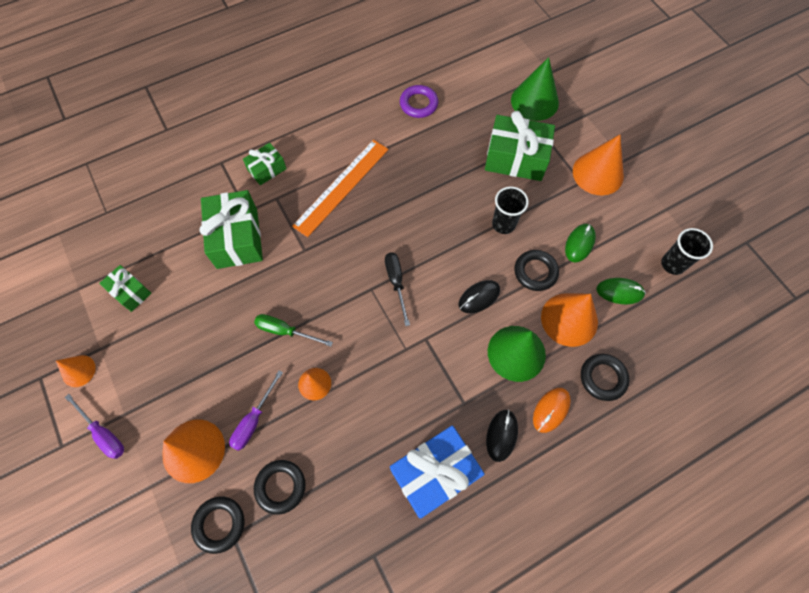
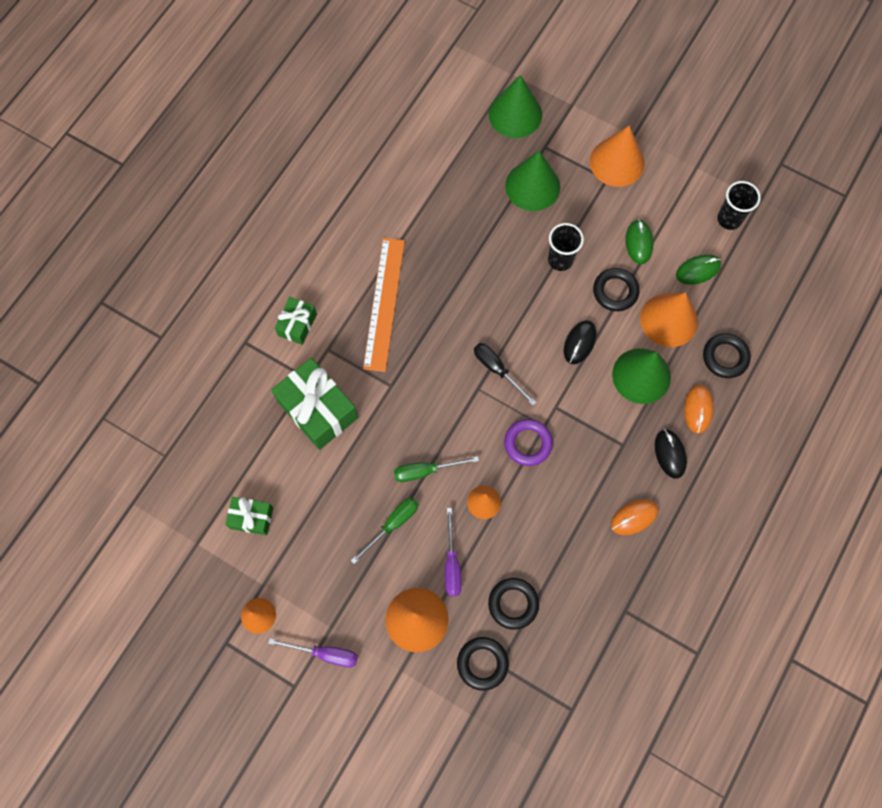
camera: 30 degrees left, 5 degrees up
blue gift [390,425,485,518] -> orange mouse [611,499,658,535]
purple ring [400,85,438,118] -> purple ring moved to [504,419,553,466]
green gift [485,111,555,181] -> green cone [505,151,560,211]
none -> green screwdriver [351,498,418,564]

